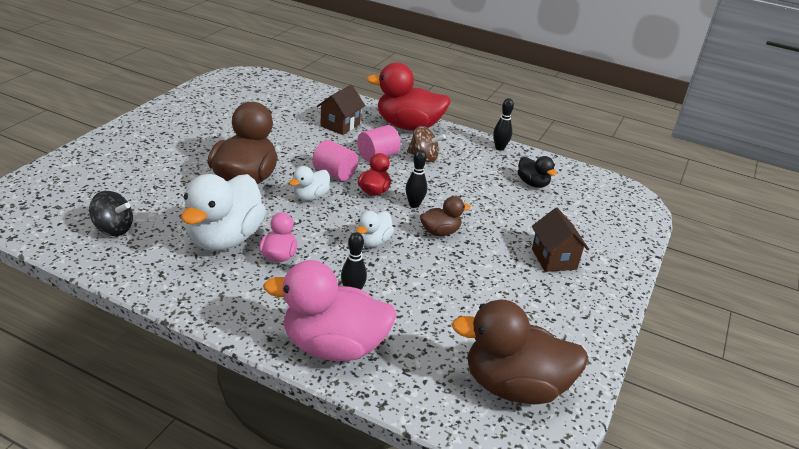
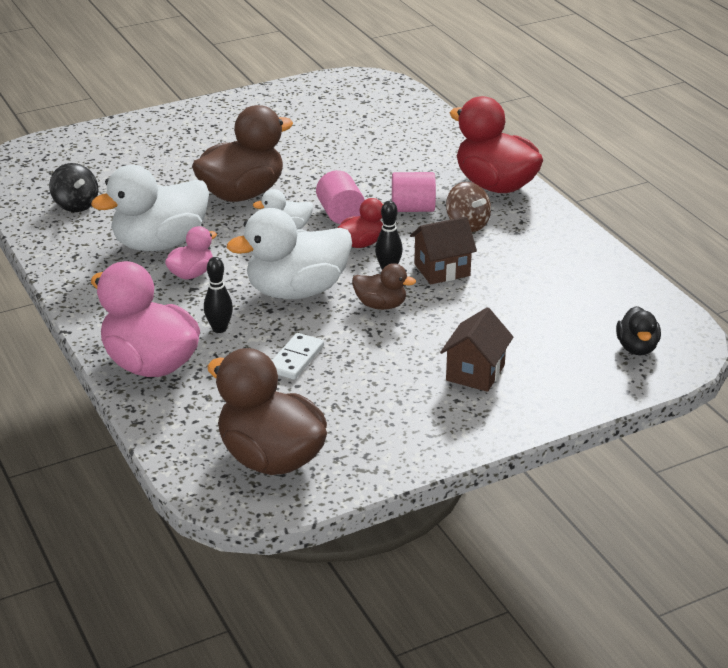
camera: 40 degrees right, 0 degrees up
brown house [317,85,365,135] -> brown house moved to [410,216,477,284]
white duck [356,211,394,247] -> white duck [227,208,352,299], size x1.99
black bowling pin [493,98,514,151] -> none
black duck [518,156,557,188] -> black duck moved to [616,306,661,355]
none -> white domino [272,333,324,380]

